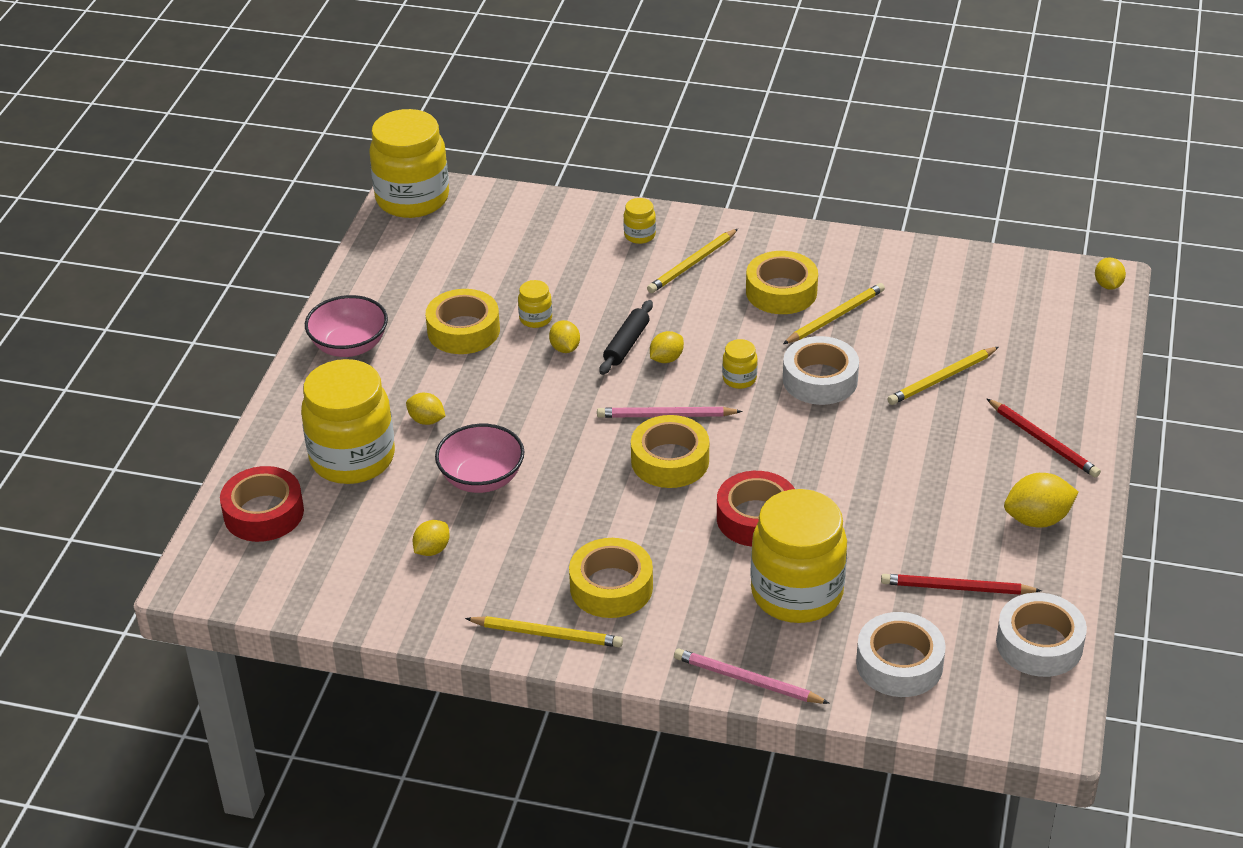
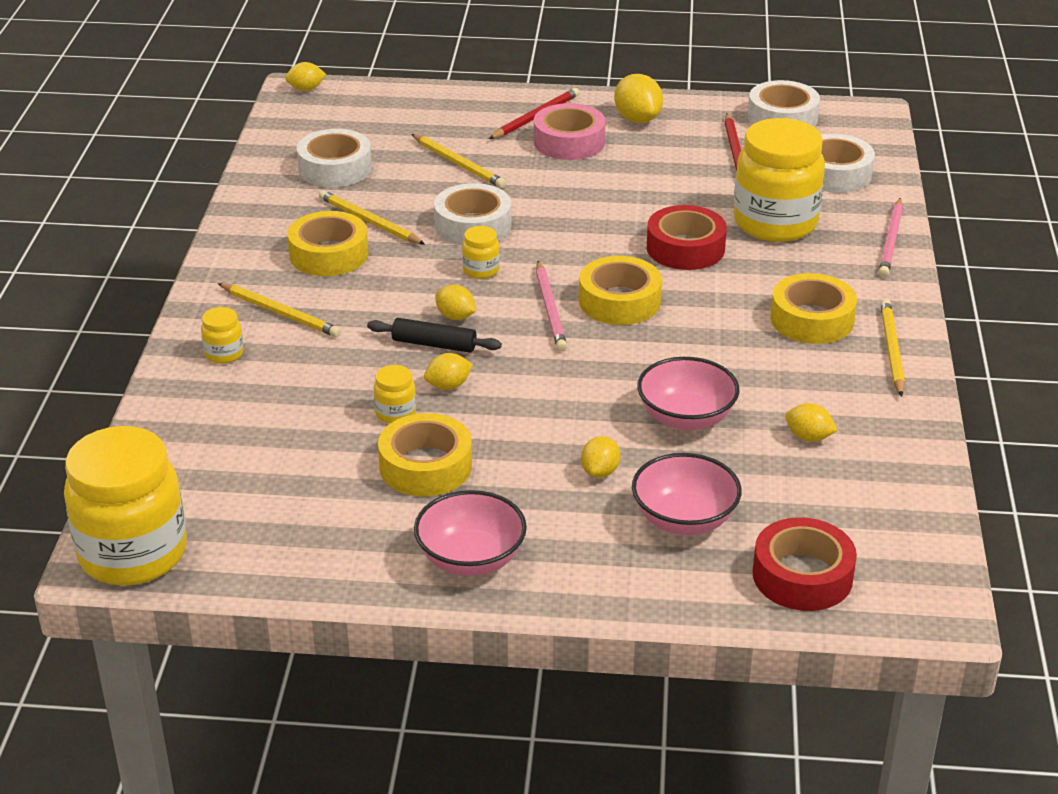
camera: 100 degrees left, 5 degrees down
yellow jar [301,359,395,484] -> pink bowl [632,453,742,535]
none -> white tape [297,129,372,187]
none -> pink tape [534,103,606,160]

